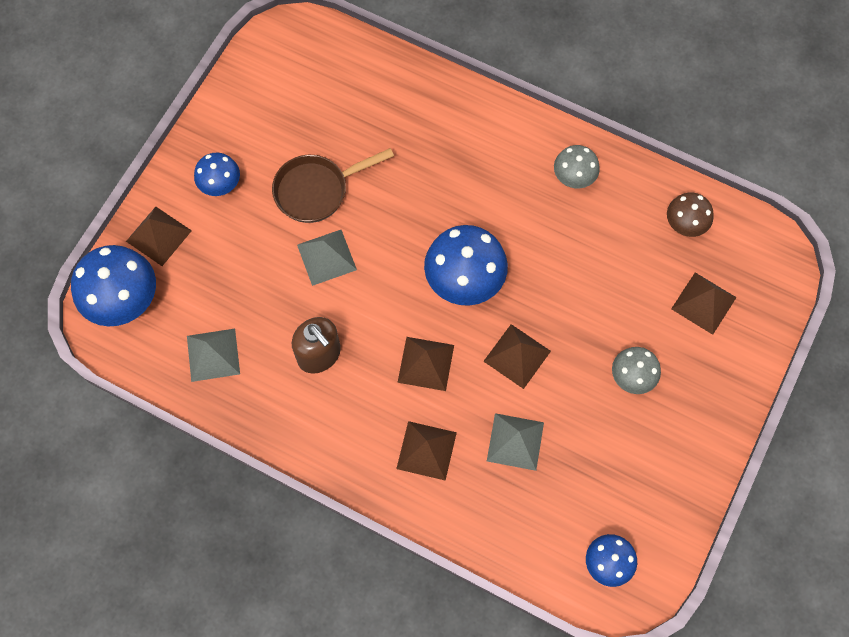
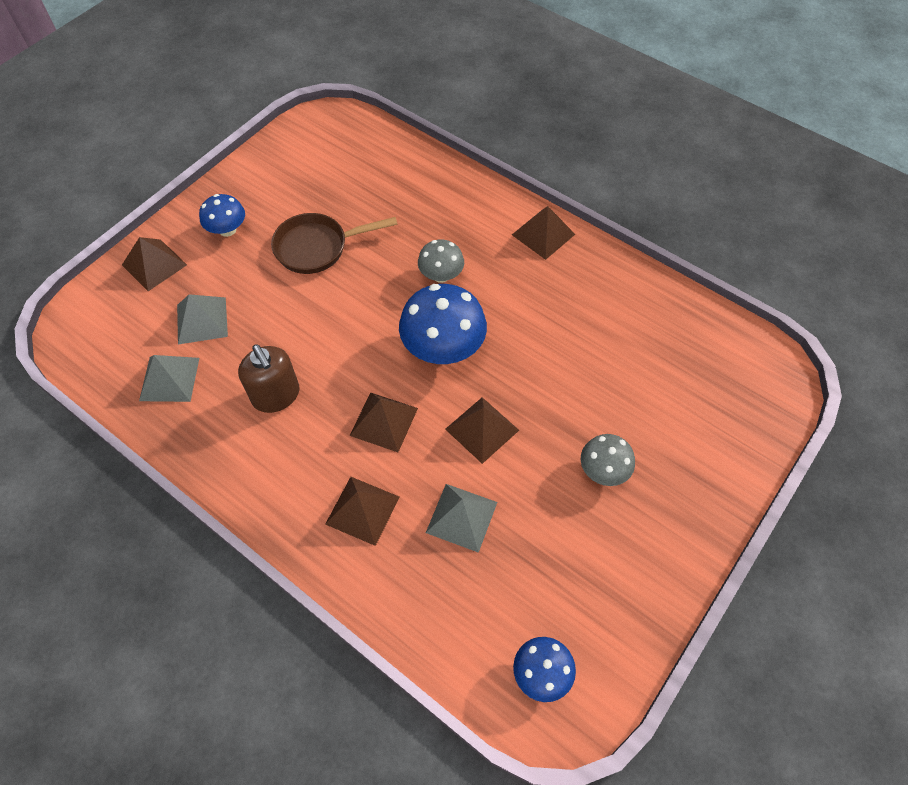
camera: 10 degrees right, 10 degrees down
blue mushroom [71,245,156,326] -> none
grey pyramid [297,230,357,286] -> grey pyramid moved to [177,294,228,344]
grey mushroom [554,145,600,188] -> grey mushroom moved to [418,239,464,283]
brown mushroom [667,193,714,237] -> none
brown pyramid [671,272,737,335] -> brown pyramid moved to [512,206,575,260]

